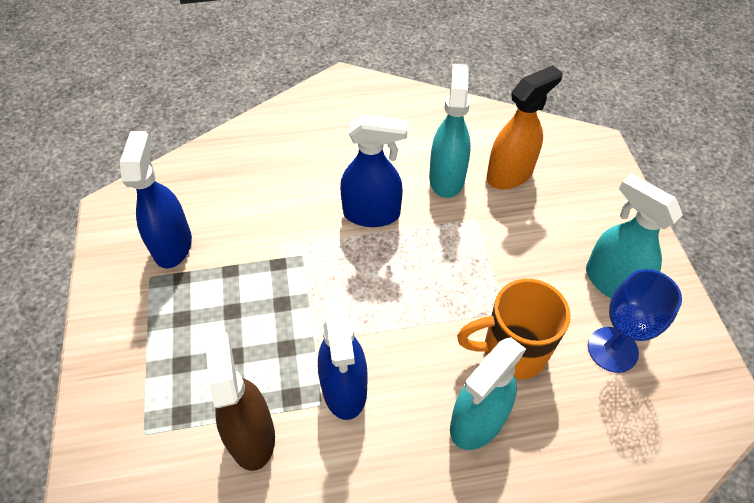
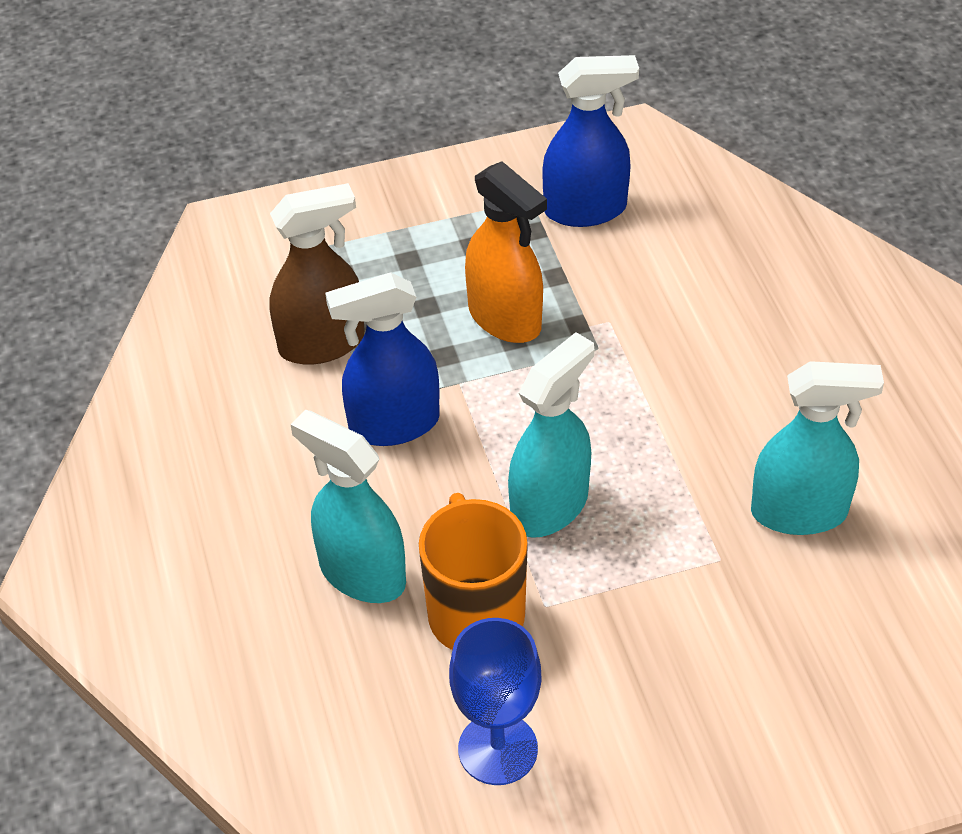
camera: 85 degrees right, 5 degrees down
blue spray bottle [340,114,408,227] -> none
orange spray bottle [487,65,563,189] -> orange spray bottle moved to [465,161,547,343]
turquoise spray bottle [586,173,683,299] -> turquoise spray bottle moved to [508,332,594,538]

